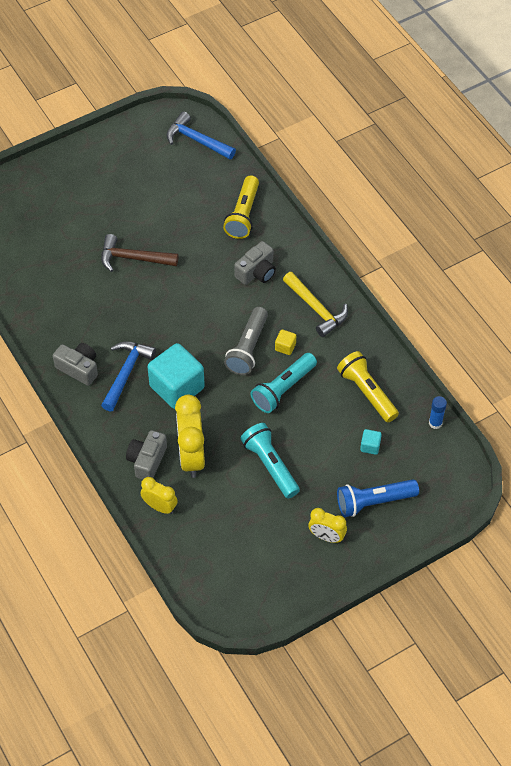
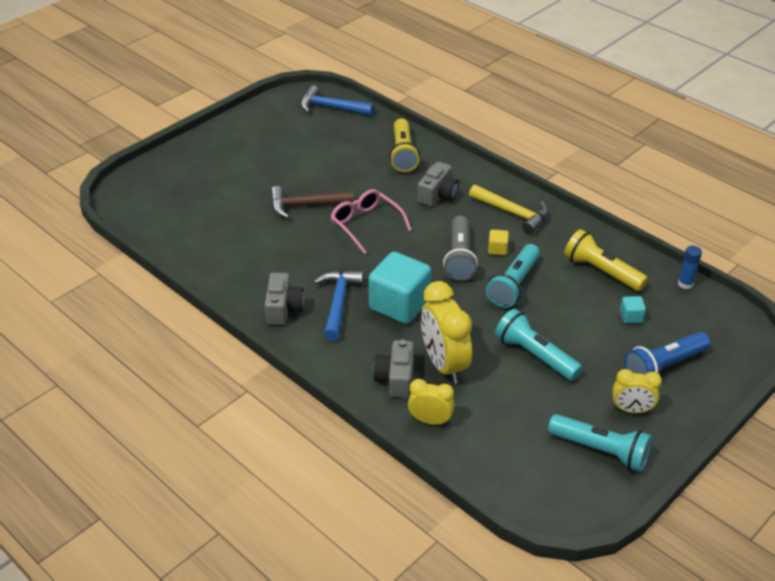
camera: 15 degrees left, 15 degrees down
grey camera [53,343,98,386] -> grey camera turned 75 degrees clockwise [264,272,305,325]
none -> pink glasses [330,189,412,254]
none -> turquoise flashlight [548,414,652,472]

